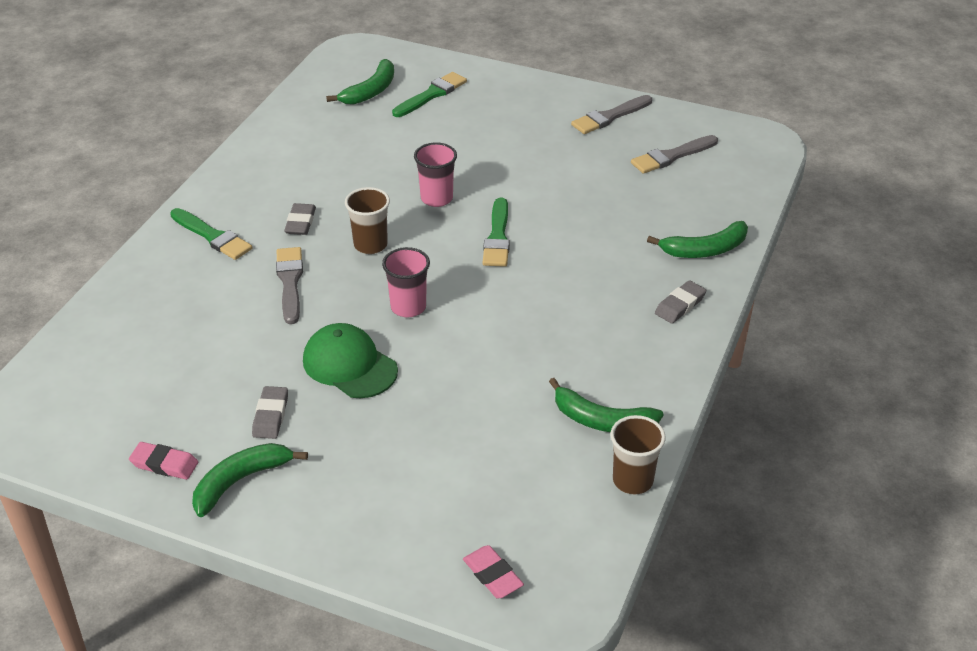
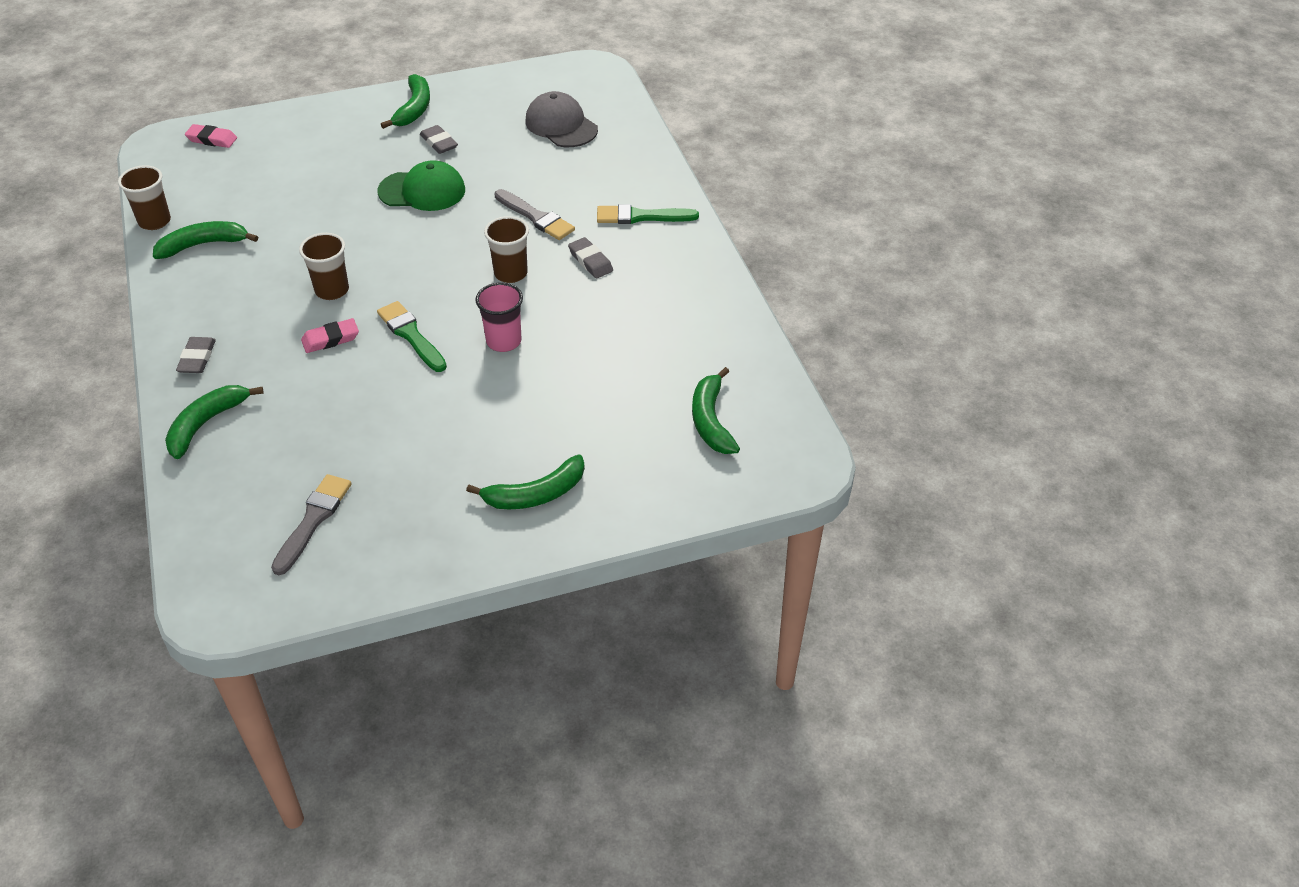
camera: 140 degrees right, 5 degrees up
pink eraser [129,442,198,480] -> pink eraser moved to [301,318,359,353]
pink cup [382,247,430,317] -> none
green brush [392,72,467,117] -> none
grey brush [571,95,652,134] -> none
none -> brown cup [299,233,349,300]
none -> green banana [466,455,585,509]
none -> grey cap [525,91,598,147]

